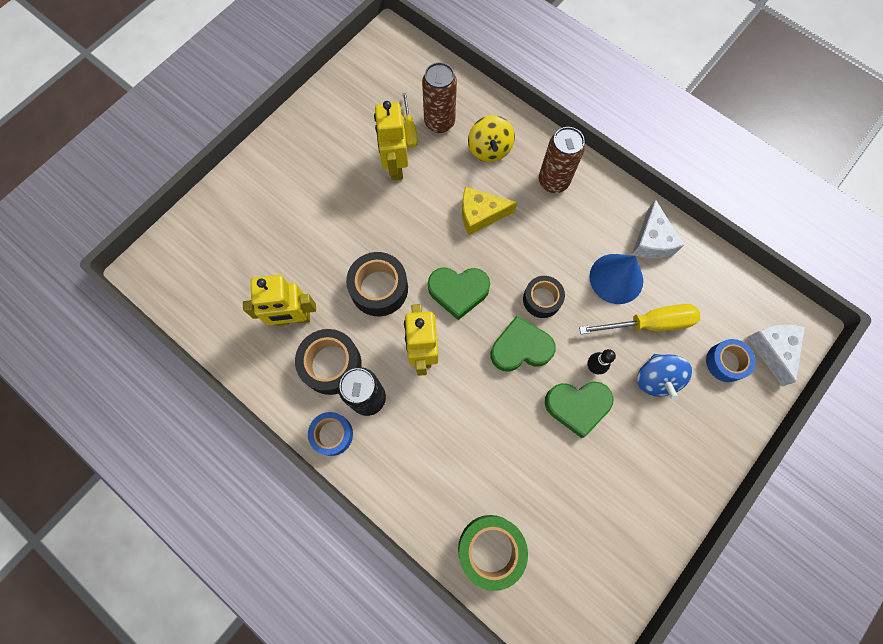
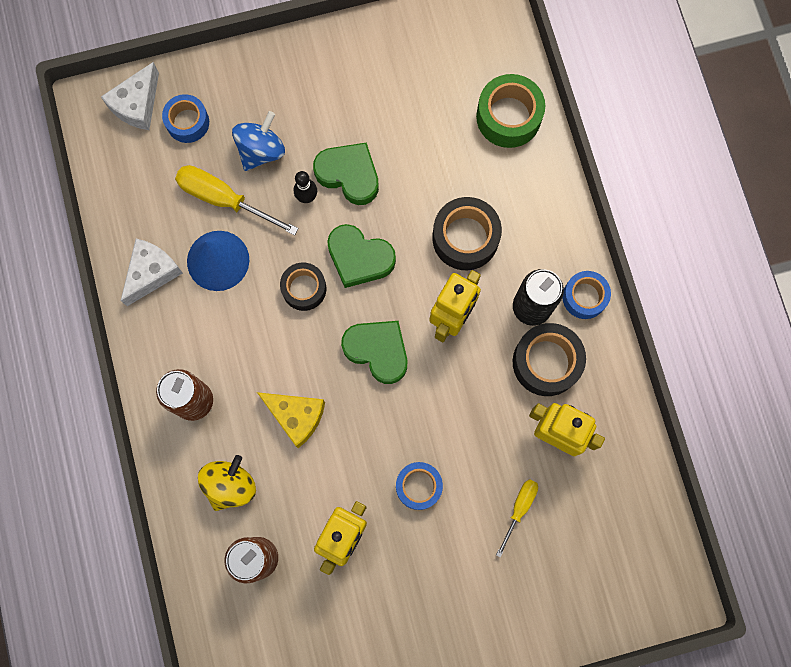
camera: 145 degrees left, 5 degrees up
black tape [346,252,408,316] -> black tape moved to [432,197,502,270]
yellow screwdriver [403,93,418,148] -> yellow screwdriver moved to [496,479,538,558]
none -> blue tape [396,462,443,510]

